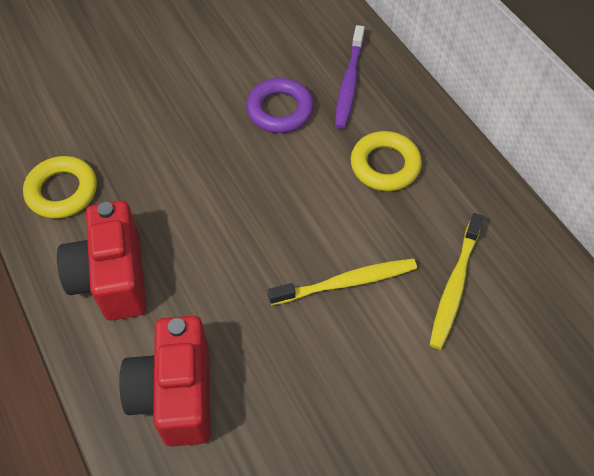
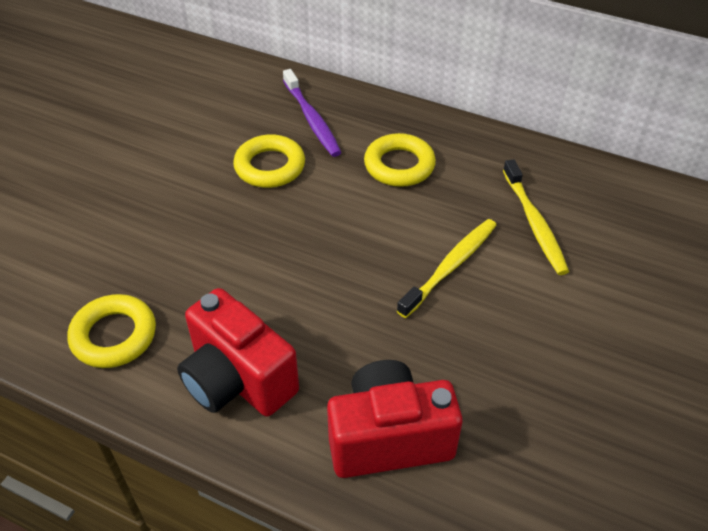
camera: 35 degrees left, 10 degrees down
red camera [119,316,211,447] -> red camera turned 120 degrees clockwise [327,360,463,478]
purple ring [246,78,314,133] -> yellow ring [233,134,305,188]

